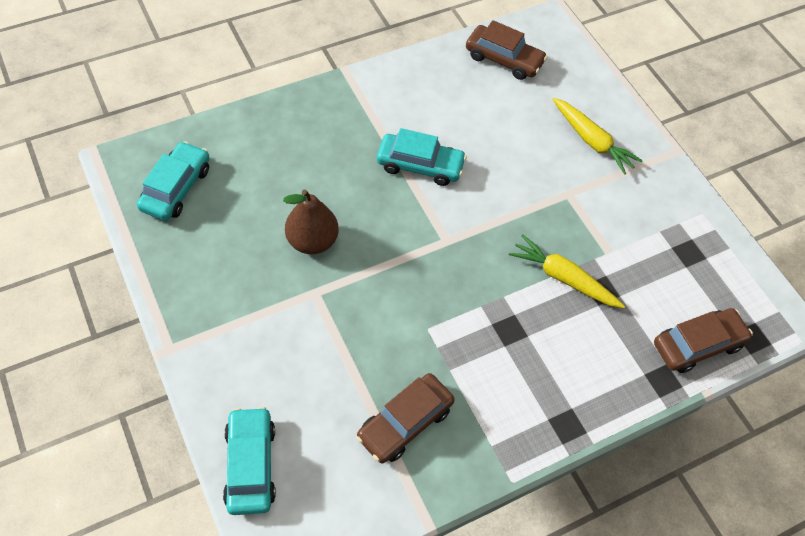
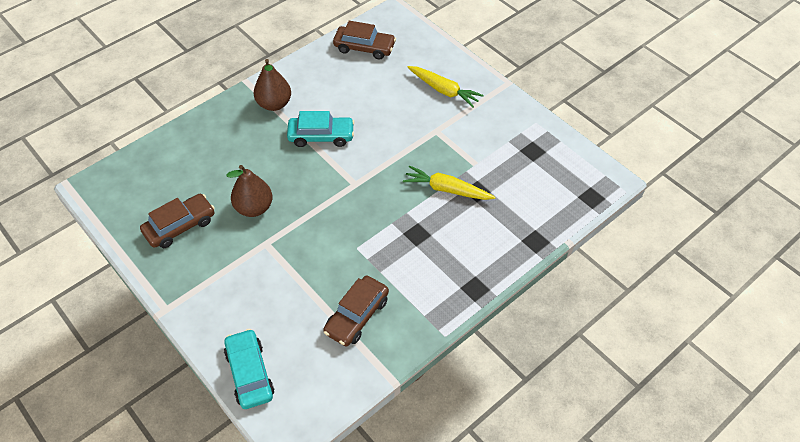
camera: 10 degrees left, 5 degrees down
turquoise car [137,141,210,221] -> none
brown car [654,308,753,373] -> brown car moved to [140,194,215,248]
none -> brown pear [254,59,291,111]

